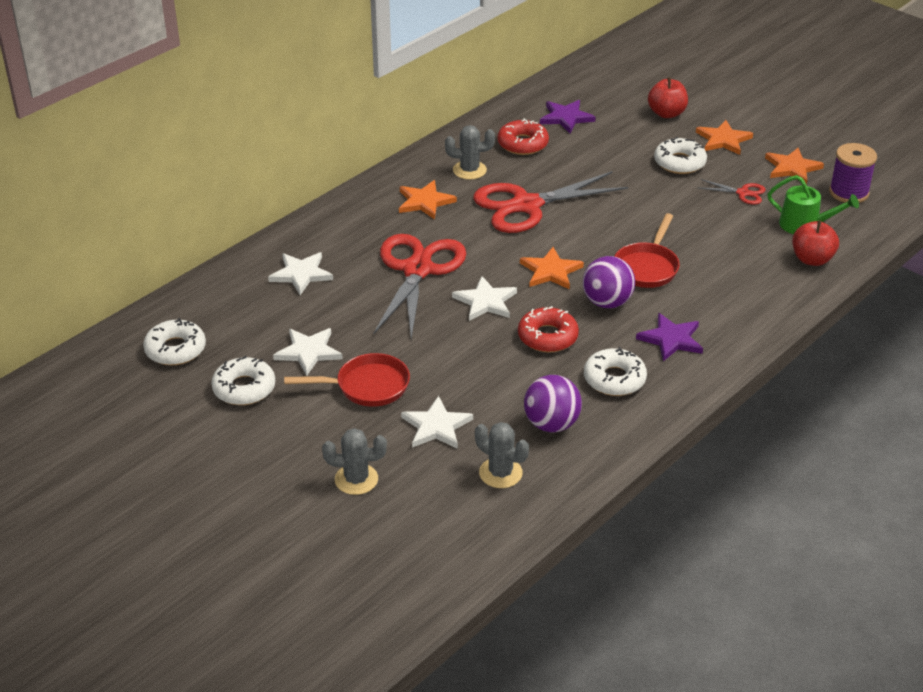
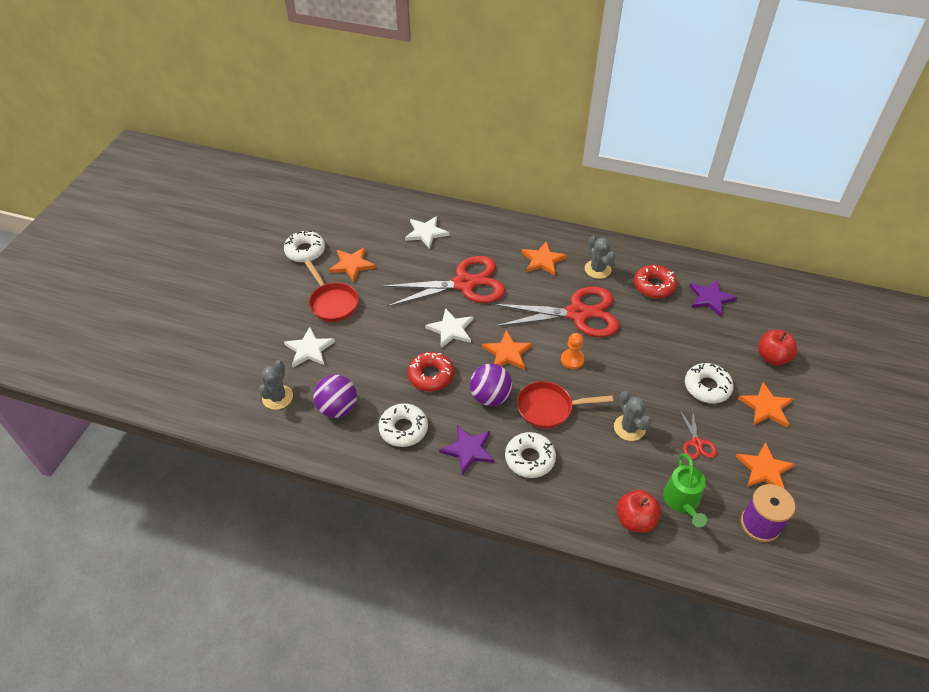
camera: 65 degrees right, 10 degrees up
white donut [143,318,206,365] -> white donut moved to [505,432,556,478]
white star [273,328,343,376] -> orange star [329,247,376,282]
grey cactus [322,428,387,495] -> grey cactus moved to [614,391,651,441]
red scissors [473,171,628,233] -> red scissors turned 135 degrees clockwise [493,286,619,337]
none -> orange pawn [561,333,584,369]

